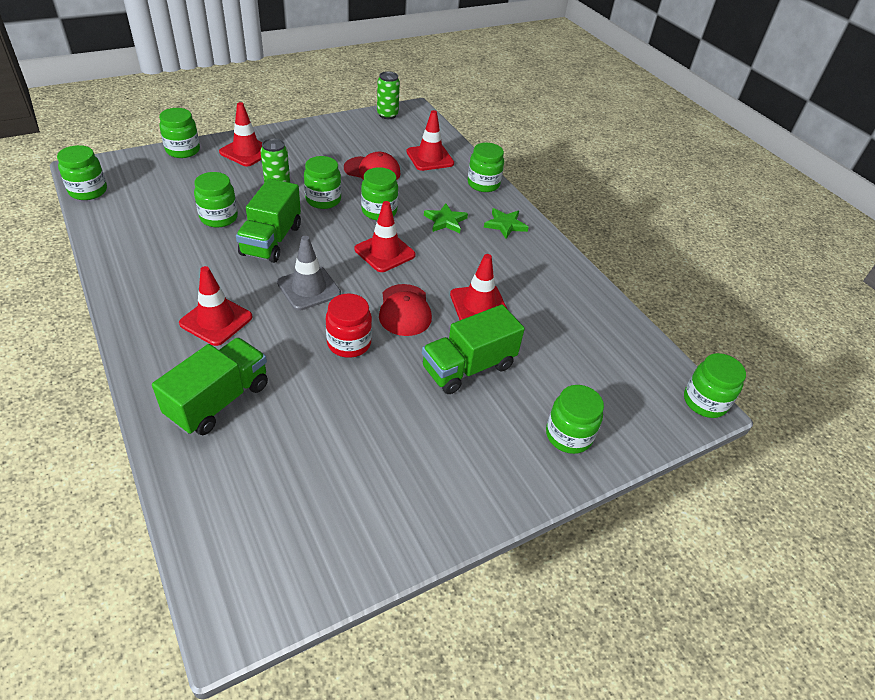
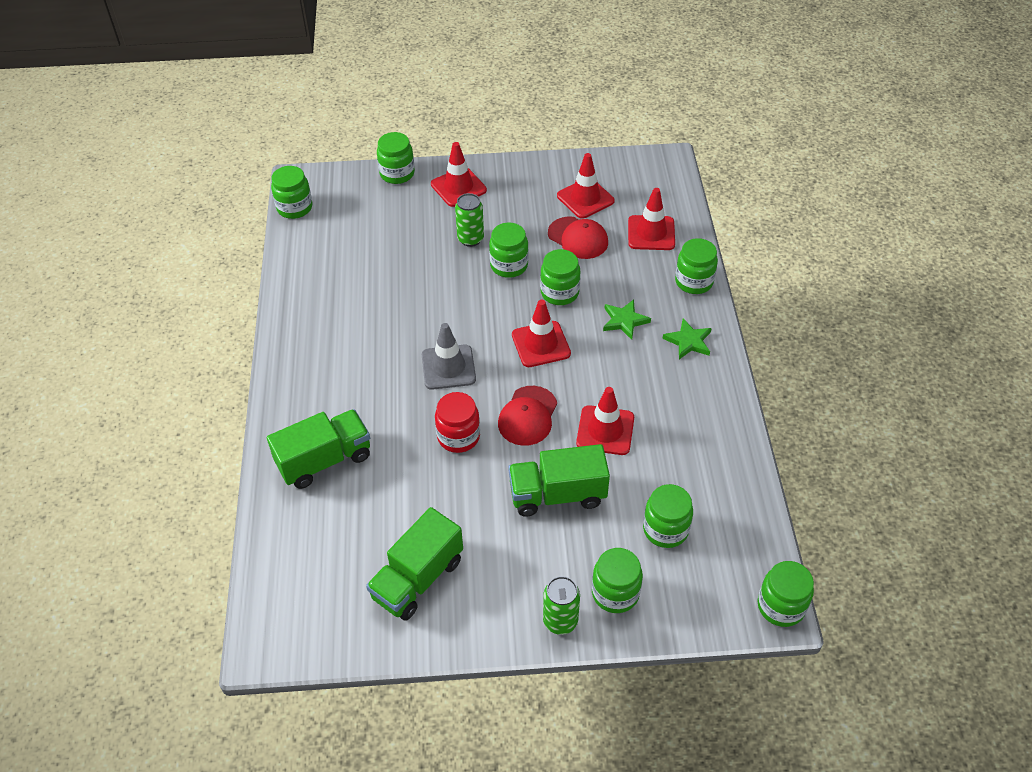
camera: 30 degrees right, 5 degrees up
red traffic cone [179,266,252,346] -> red traffic cone moved to [557,153,615,219]
green jar [194,172,238,228] -> green jar moved to [643,484,693,548]
green truck [236,178,301,263] -> green truck moved to [366,507,463,621]
green can [377,71,400,119] -> green can moved to [543,576,580,635]

